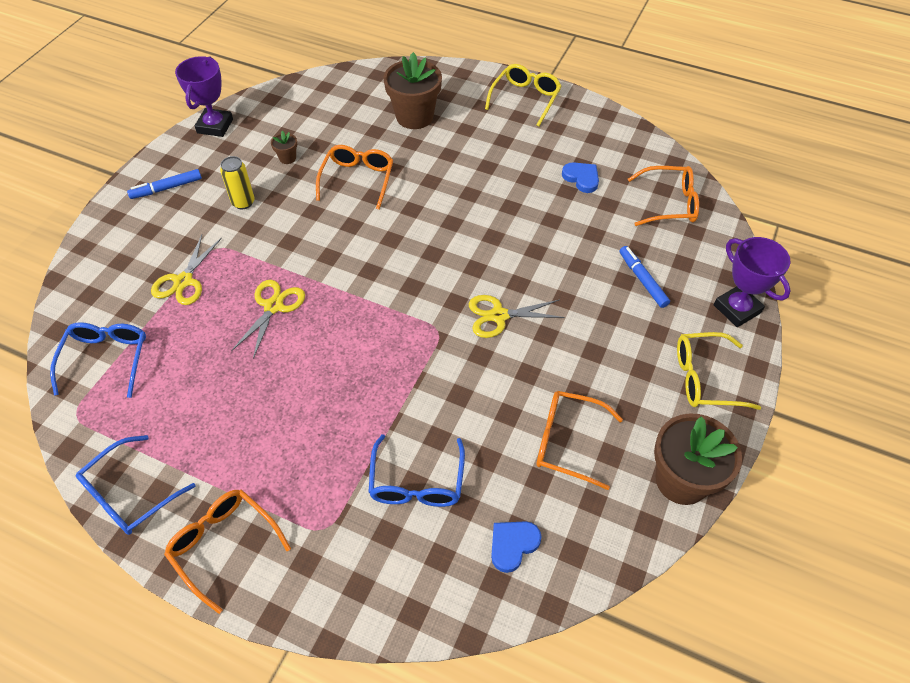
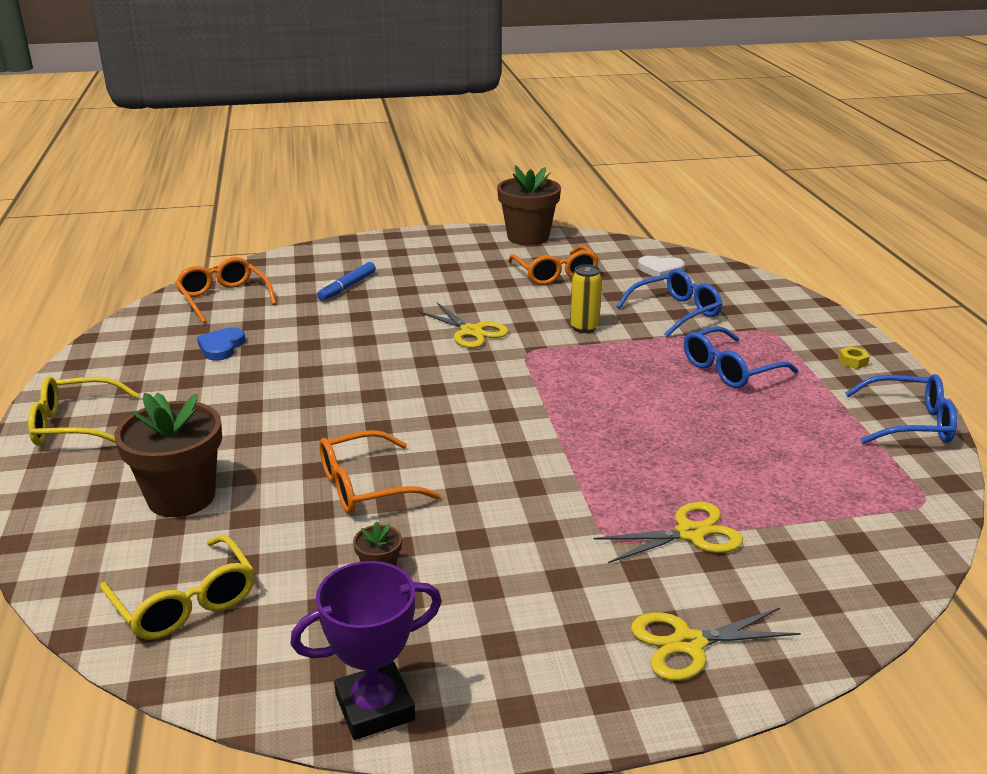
camera: 125 degrees left, 25 degrees down
blue glasses [50,322,146,398] -> blue glasses moved to [684,326,798,388]
blue marker [127,169,202,199] -> none
orange glasses [164,490,291,614] -> yellow nut [838,346,870,369]
yellow can [220,156,255,209] -> yellow can moved to [570,264,602,333]
yellow scissors [231,280,305,359] -> yellow scissors moved to [631,608,801,681]
blue heart [491,521,541,573] -> white heart [638,256,685,277]
yellow glasses [677,332,761,410] -> yellow glasses moved to [100,535,255,640]
purple trophy [714,237,791,327] -> none

